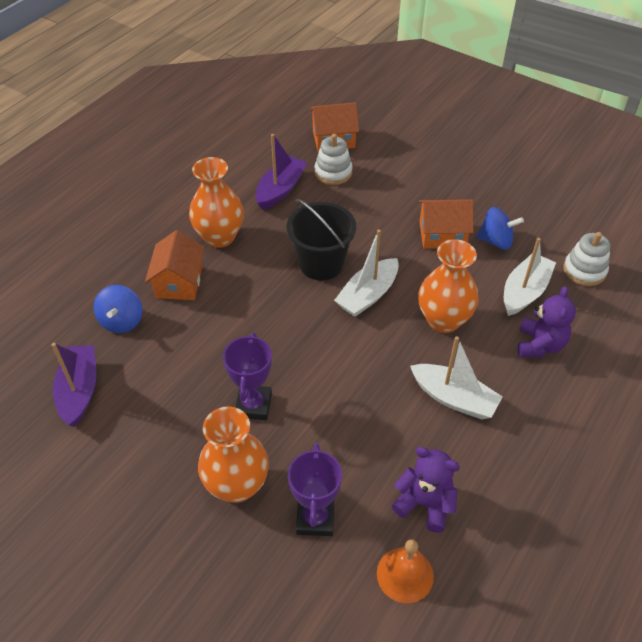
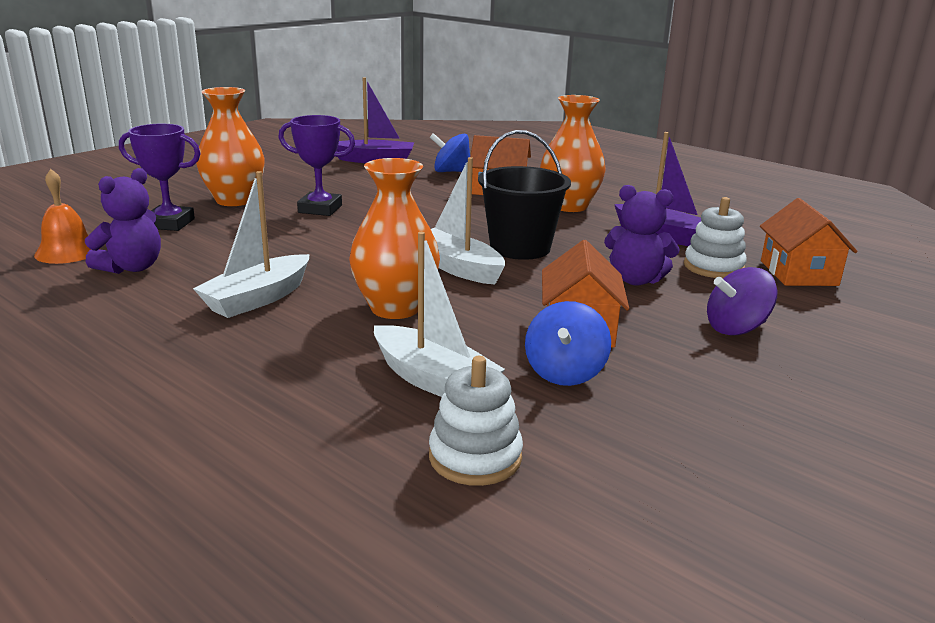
camera: 95 degrees right, 25 degrees down
purple teddy bear [518,286,576,357] -> purple teddy bear moved to [604,185,680,286]
none -> purple spinning top [707,267,777,336]

